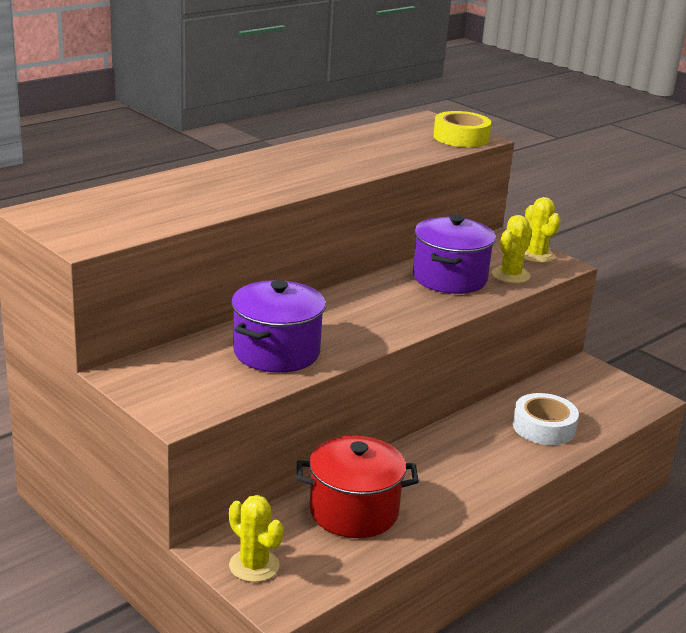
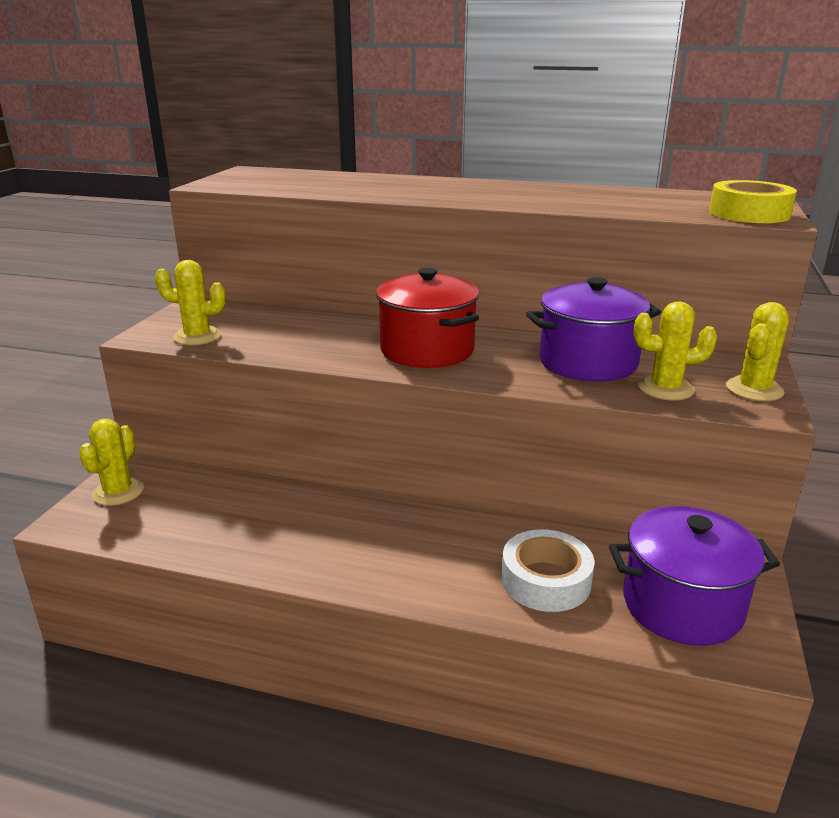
camera: 60 degrees right, 0 degrees up
purple pot [231,280,326,373] -> purple pot moved to [609,506,780,646]
red pot [297,436,419,538] -> red pot moved to [376,268,479,368]
none -> yellow cactus [155,260,226,345]

